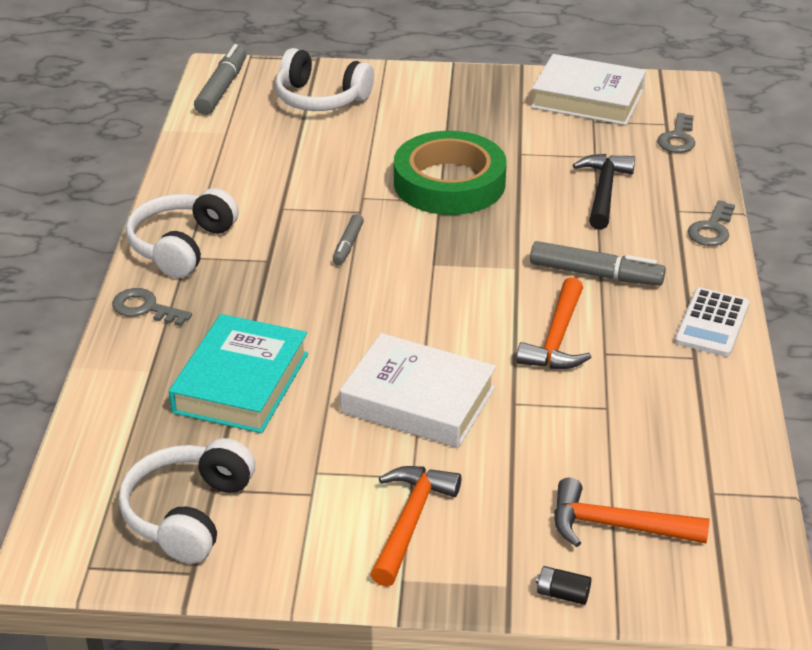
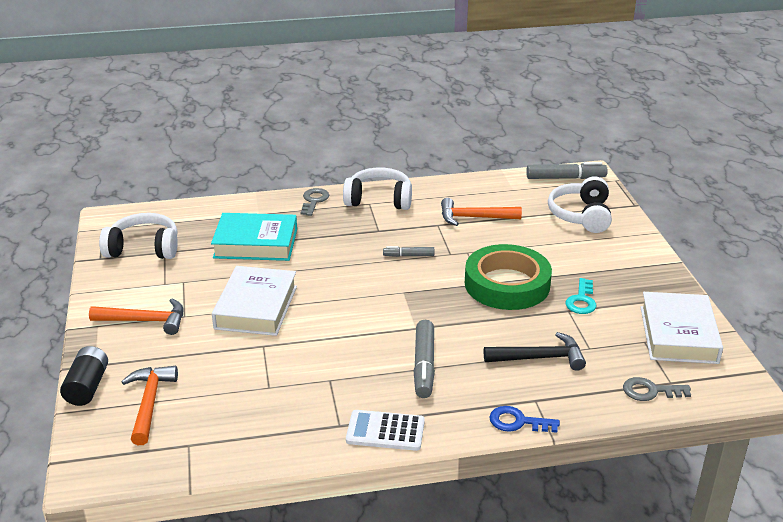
camera: 75 degrees right, 5 degrees down
orange hammer [516,277,592,369] -> orange hammer moved to [441,198,522,226]
black battery [536,566,591,605] -> black battery [60,346,108,406], size x1.80
grey key [688,200,735,246] -> blue key [490,406,560,433]
none -> turquoise key [565,278,596,314]

